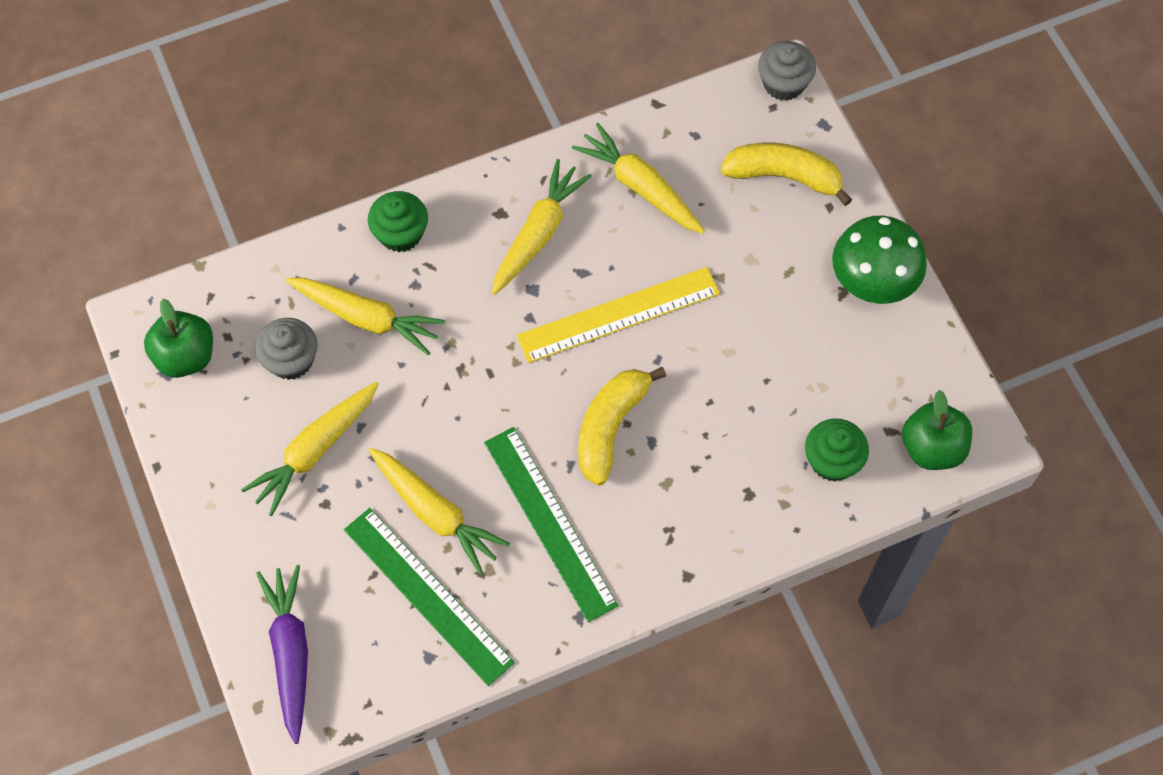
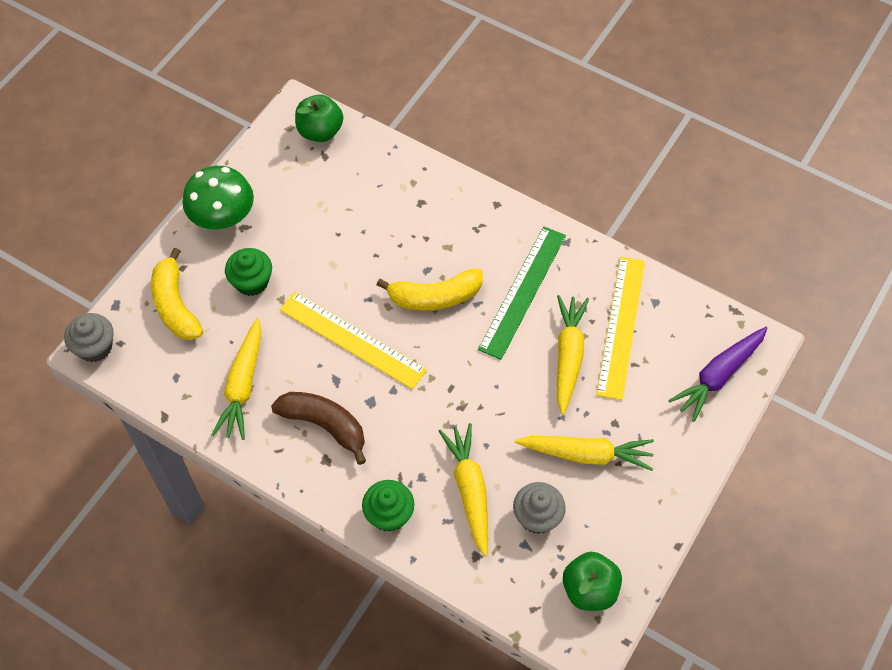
camera: 125 degrees left, 5 degrees down
green ruler [344,508,515,686] -> yellow ruler [596,257,645,400]
yellow carrot [492,159,592,295] -> brown banana [271,392,366,465]
green cupcake [805,419,869,482] -> green cupcake moved to [225,248,272,296]

